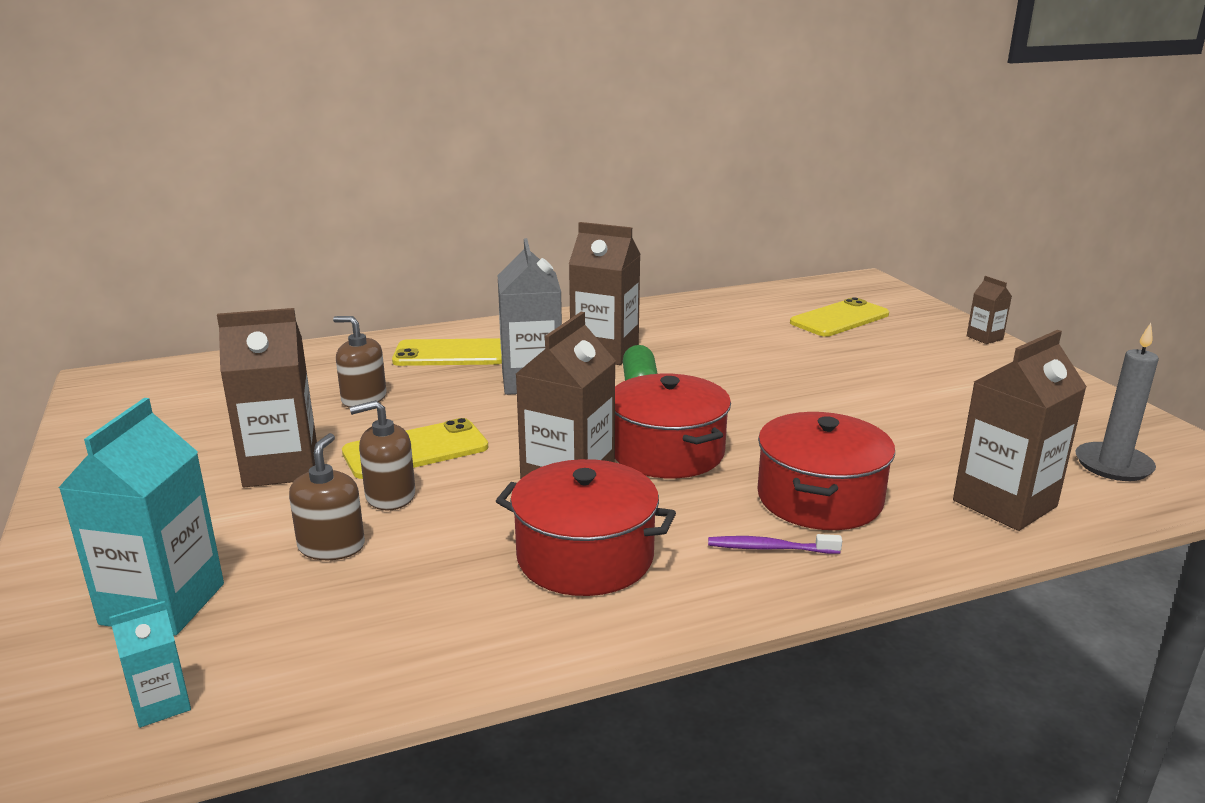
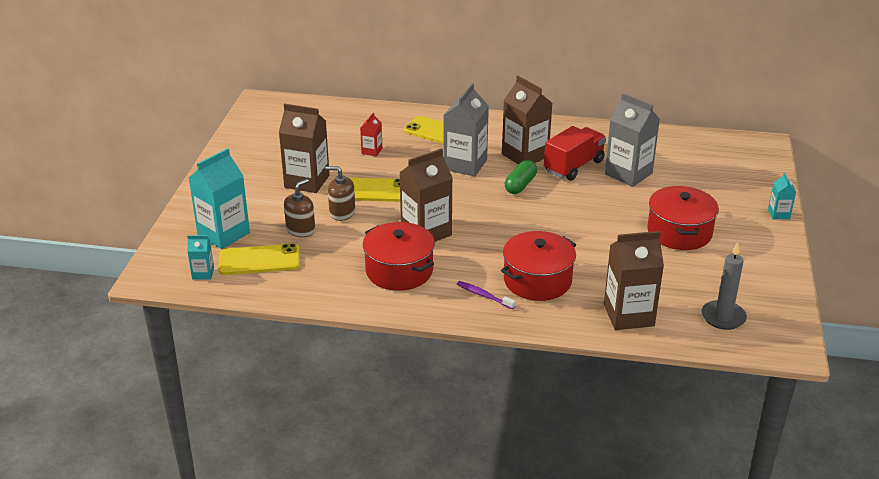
camera: 30 degrees right, 10 degrees up
brown soap dispenser [333,316,387,408] -> red carton [360,112,382,156]
red pot [615,374,731,478] -> red pot moved to [647,186,719,250]
yellow phone [790,297,889,337] -> yellow phone moved to [219,243,300,275]
brown carton [967,276,1012,344] -> turquoise carton [768,173,796,219]
none -> red truck [544,126,606,181]
none -> grey carton [605,93,660,187]

